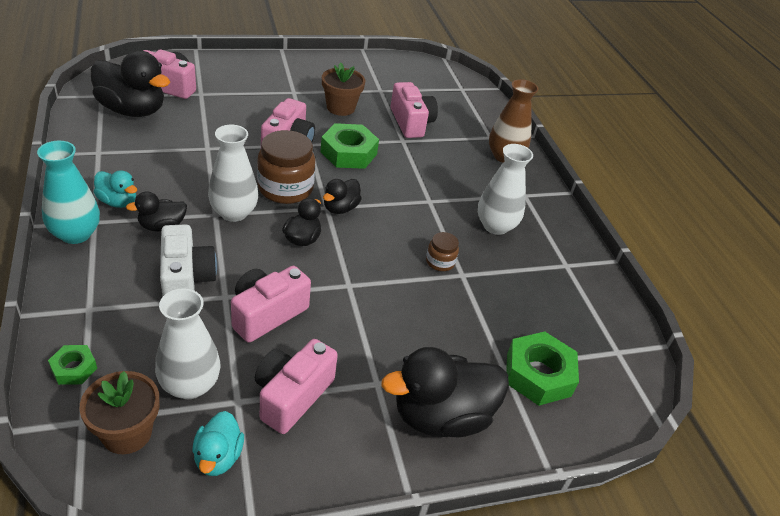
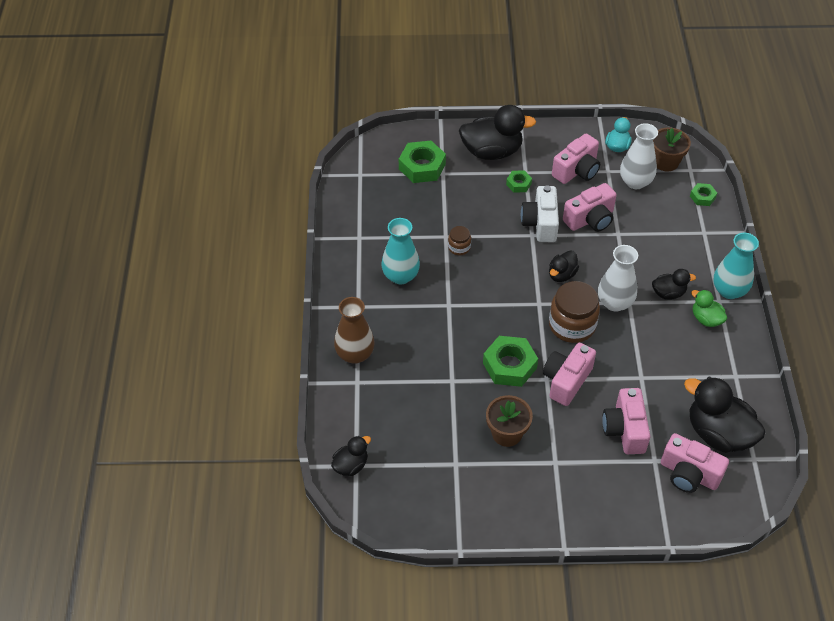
camera: 160 degrees left, 10 degrees up
turquoise duck [94,170,137,208] -> green duck [691,290,728,327]
white camera [160,224,217,296] -> white camera moved to [521,185,559,242]
black duck [323,179,362,214] -> black duck moved to [331,436,371,476]
pink camera [391,82,438,138] -> pink camera moved to [602,388,650,454]
white vase [478,144,533,235] -> turquoise vase [382,218,420,284]
none -> green nut [506,170,532,193]

